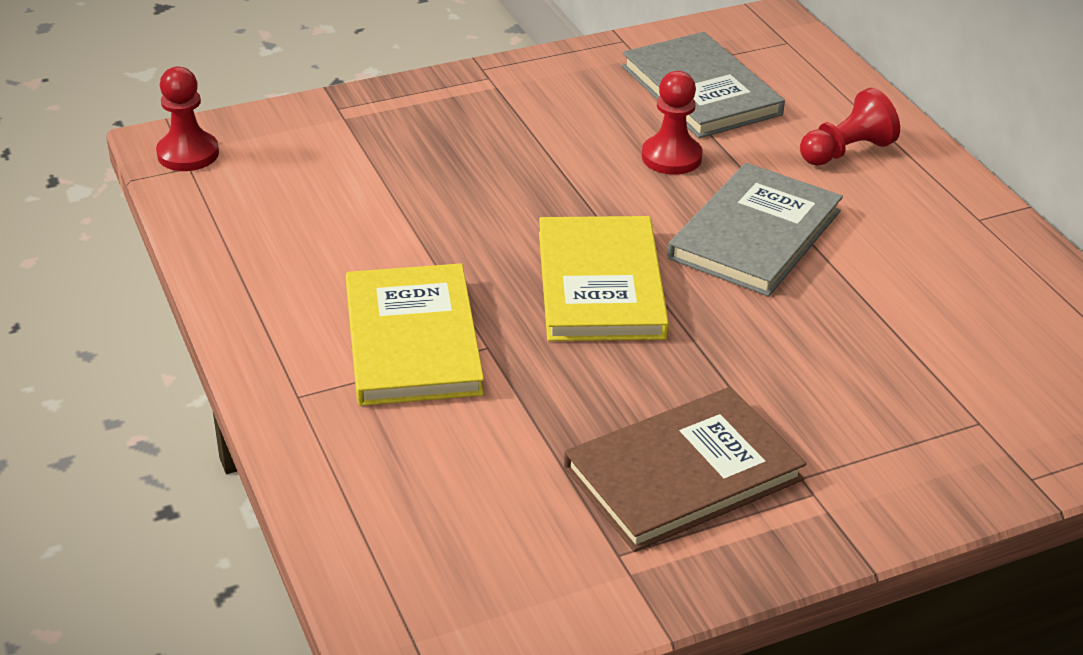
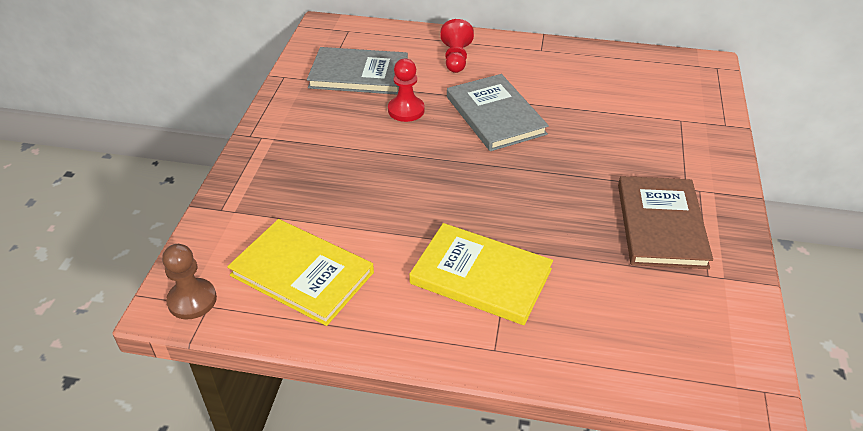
camera: 55 degrees left, 5 degrees up
red pawn [156,67,219,171] -> brown pawn [162,244,217,319]
yellow book [539,216,669,341] -> yellow book moved to [227,219,374,326]

